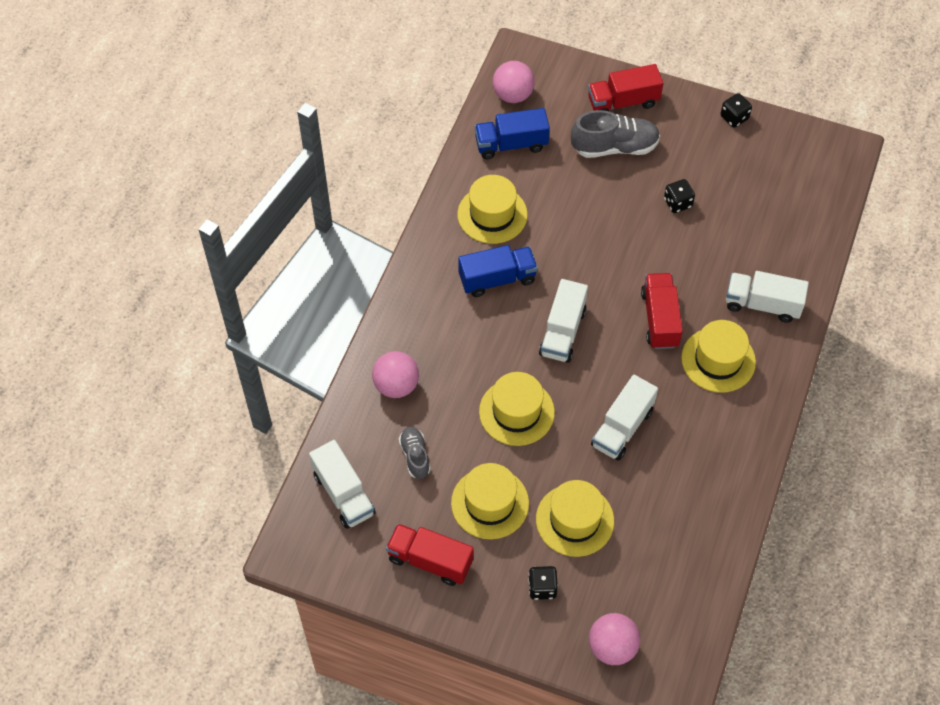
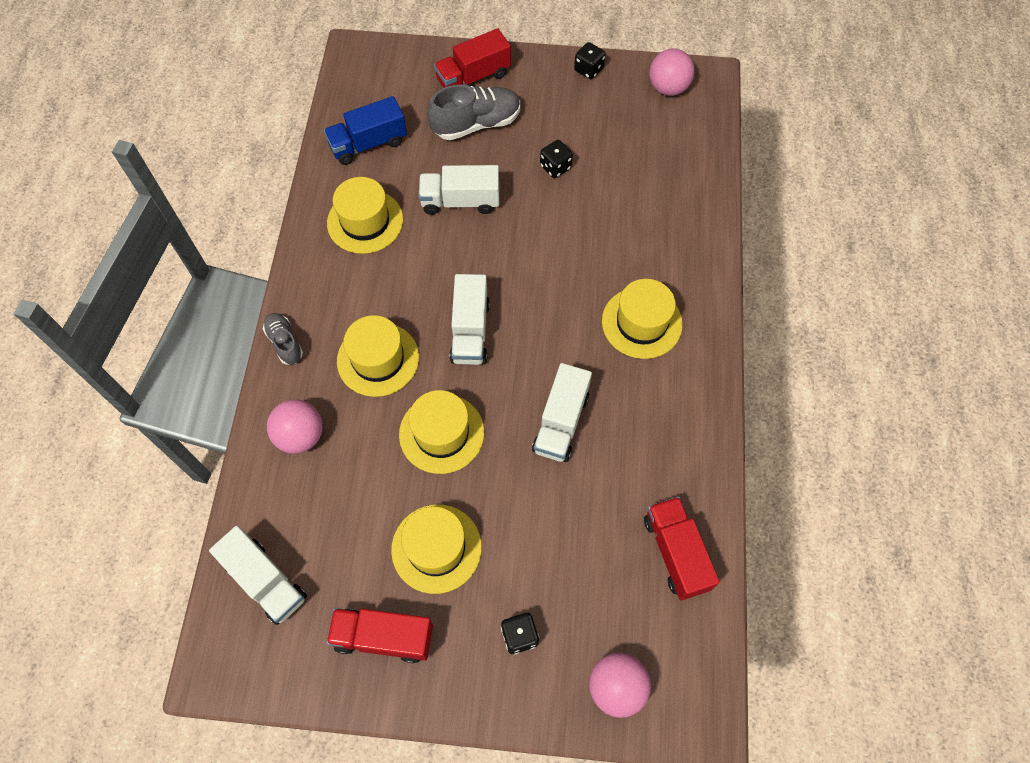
camera: 15 degrees left, 5 degrees up
grey shoe [399,427,431,479] -> grey shoe moved to [263,313,303,365]
blue truck [458,245,538,297] -> none
pink ball [493,61,535,103] -> pink ball moved to [649,49,695,96]
yellow hat [536,480,614,557] -> yellow hat moved to [337,315,419,397]
red truck [641,273,683,349] -> red truck moved to [644,496,720,600]
white truck [726,271,809,323] -> white truck moved to [419,165,499,215]

